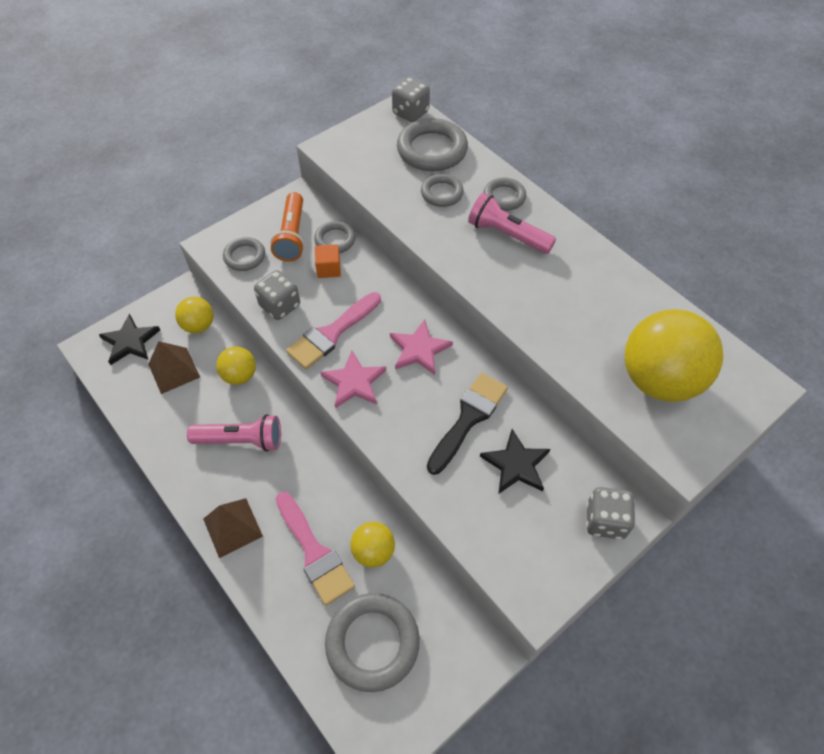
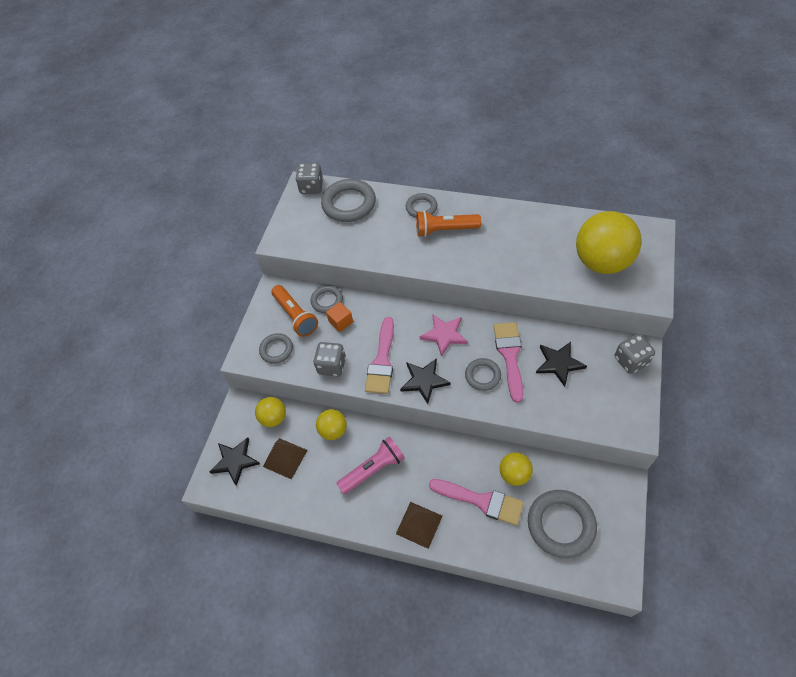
camera: 30 degrees left, 0 degrees up
pink star [320,351,386,408] -> black star [400,358,450,404]
grey ring [421,174,464,207] -> grey ring moved to [465,358,501,391]
black brush [427,373,508,475] -> pink brush [493,322,523,403]
pink flashlight [468,193,556,254] -> orange flashlight [416,211,481,237]

